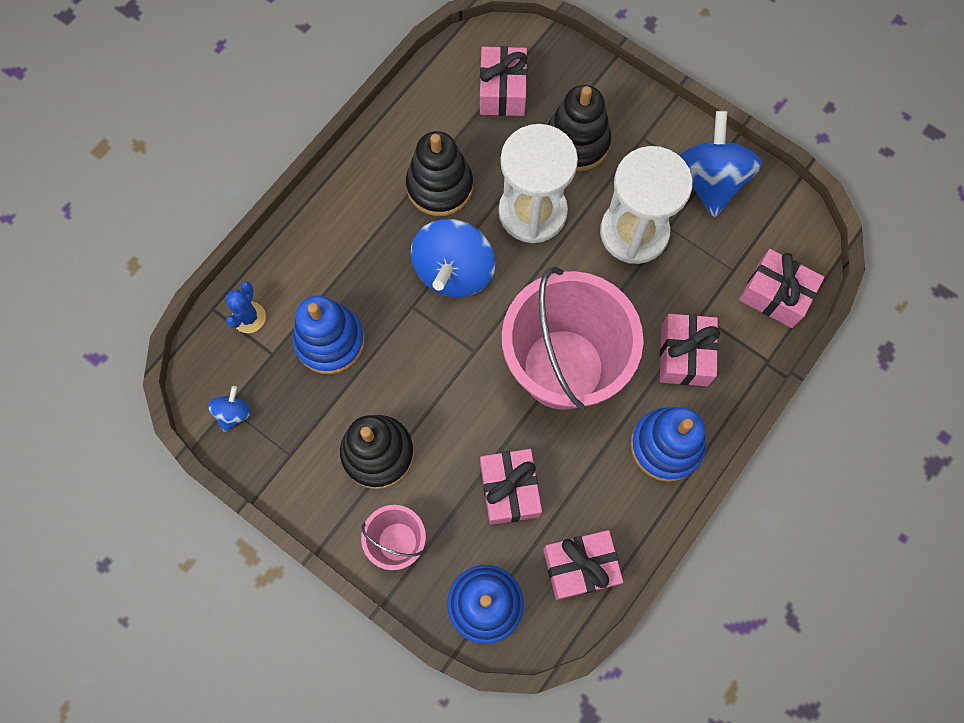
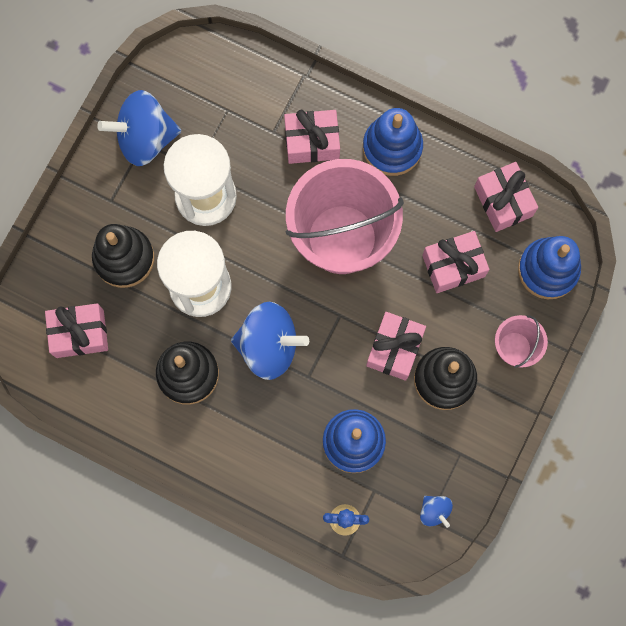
camera: 100 degrees left, 5 degrees up
blue spinning top [208,386,251,432] -> blue spinning top turned 135 degrees counterclockwise [420,496,453,528]
pink gift [739,249,824,328] -> pink gift moved to [366,312,426,381]

